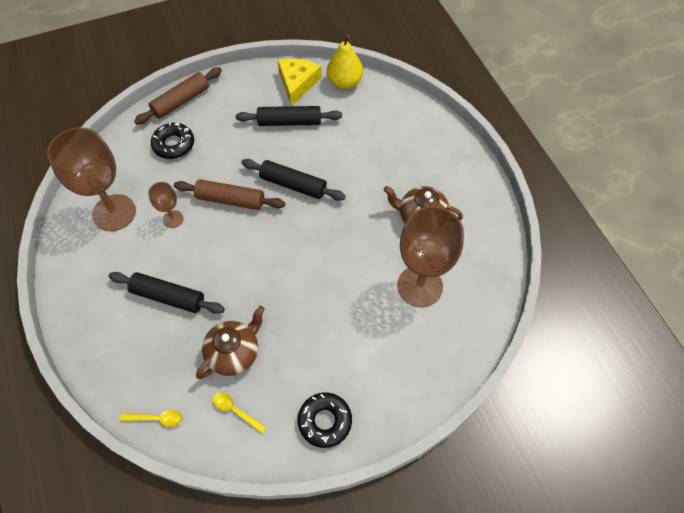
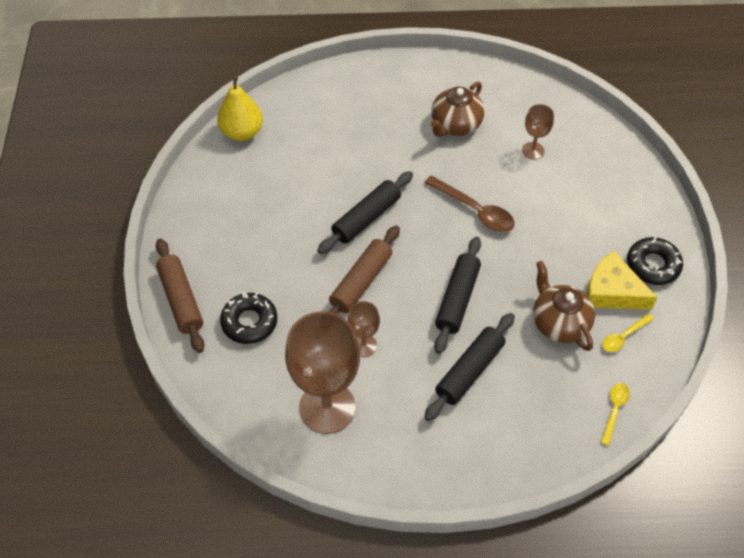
camera: 70 degrees left, 5 degrees down
black rolling pin [236,106,342,126] -> black rolling pin moved to [434,237,481,354]
yellow cheese [278,59,321,106] -> yellow cheese moved to [586,251,658,310]
brown goblet [397,206,464,307] -> brown goblet [522,104,554,160], size x0.48
none -> brown spoon [424,175,515,232]

